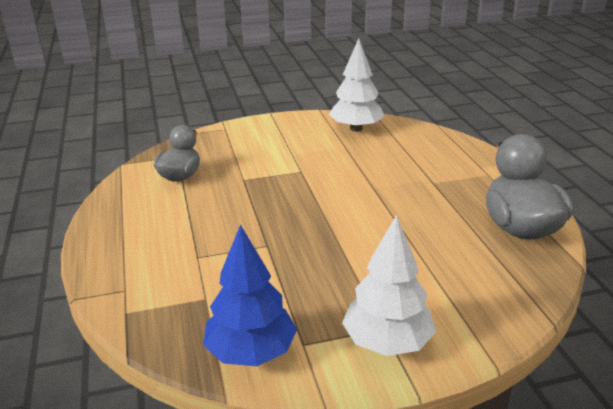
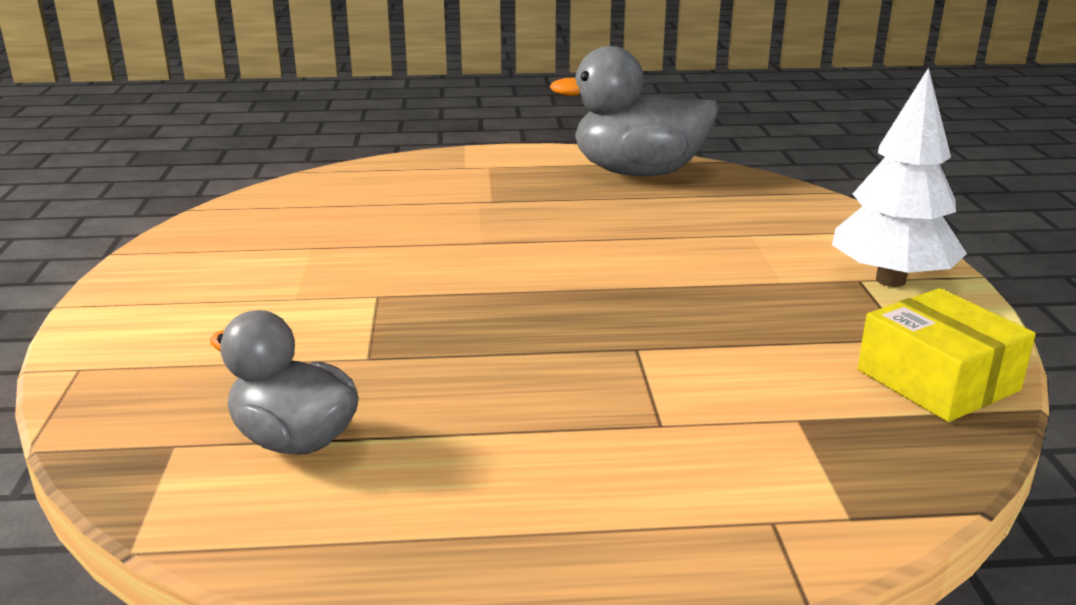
camera: 80 degrees left, 5 degrees down
blue tree [203,225,297,366] -> yellow box [858,288,1036,422]
white tree [329,38,384,132] -> none

